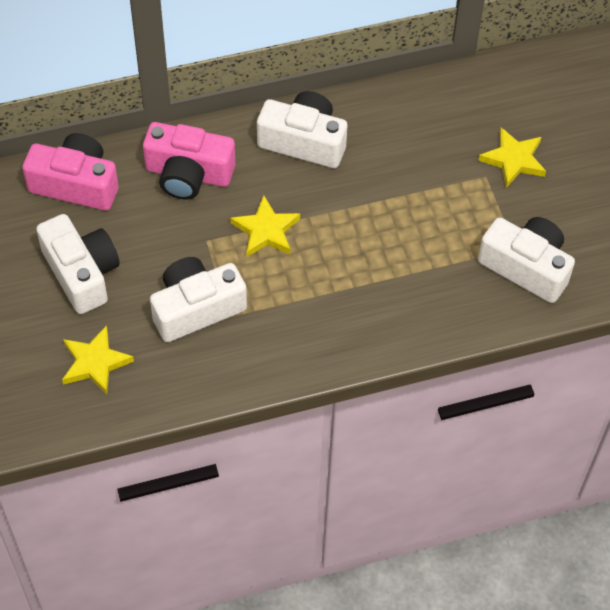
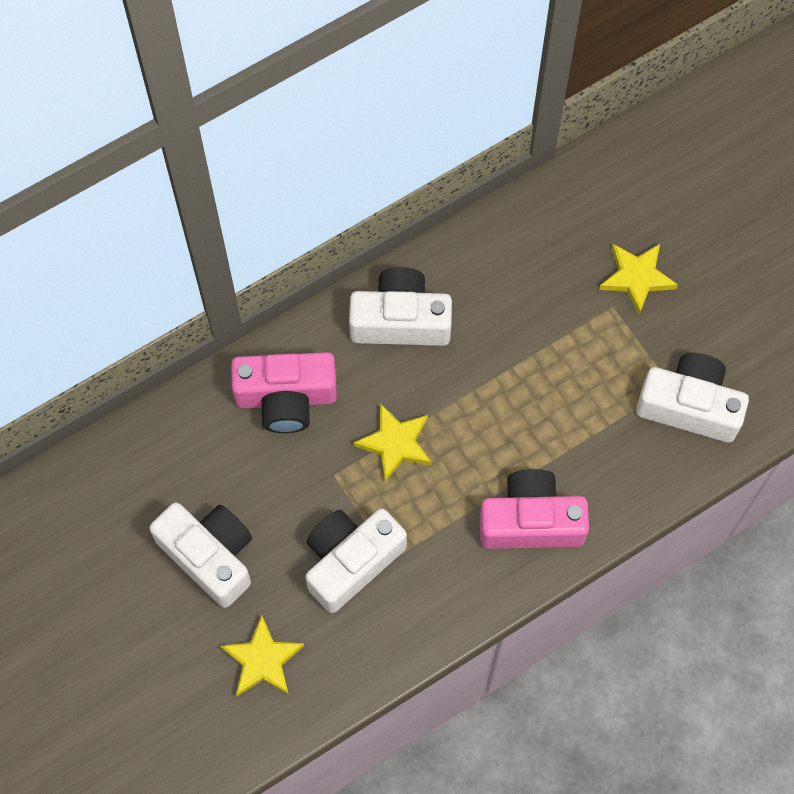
camera: 15 degrees left, 10 degrees up
pink camera [22,133,119,211] -> pink camera moved to [479,469,589,549]

